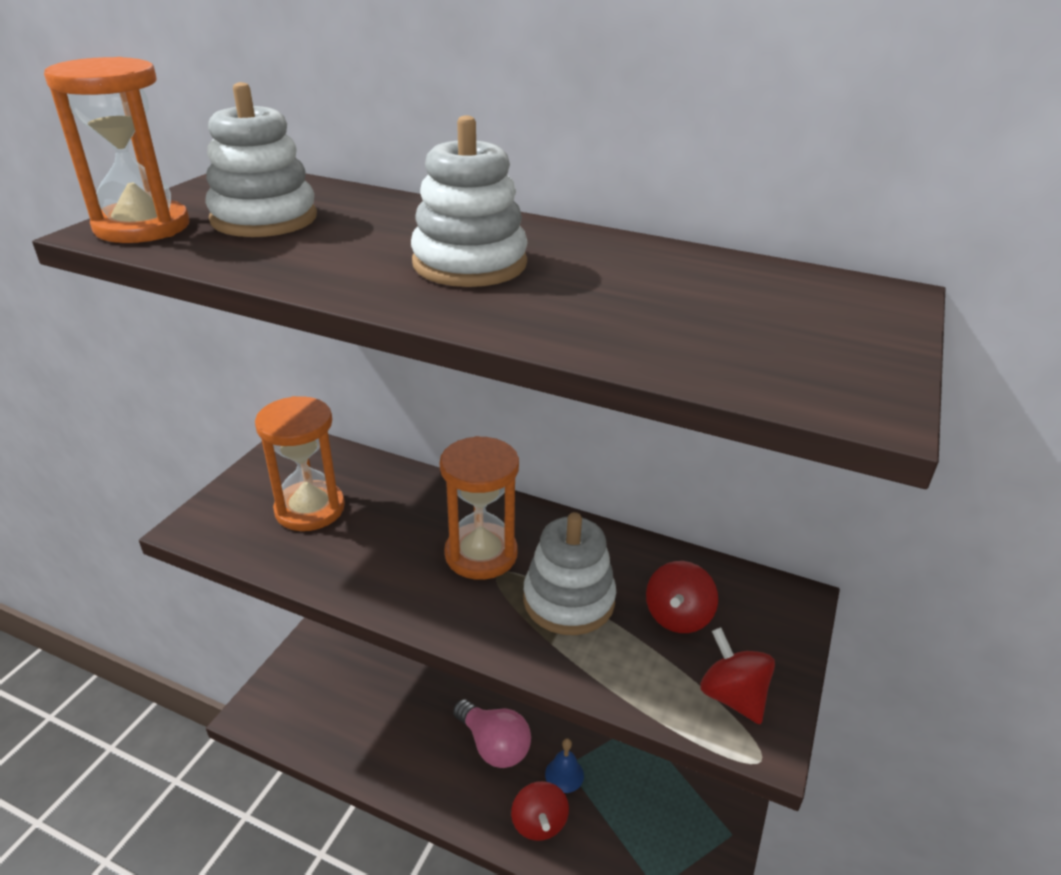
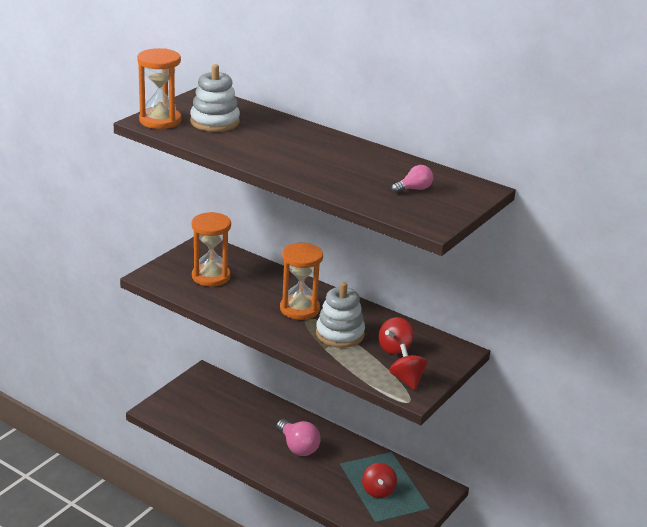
camera: 10 degrees right, 5 degrees down
white stacking toy [411,115,528,287] -> none
red spinning top [511,781,569,841] -> red spinning top moved to [362,463,397,498]
blue bell [545,738,584,793] -> none
none -> pink light bulb [392,165,433,193]

